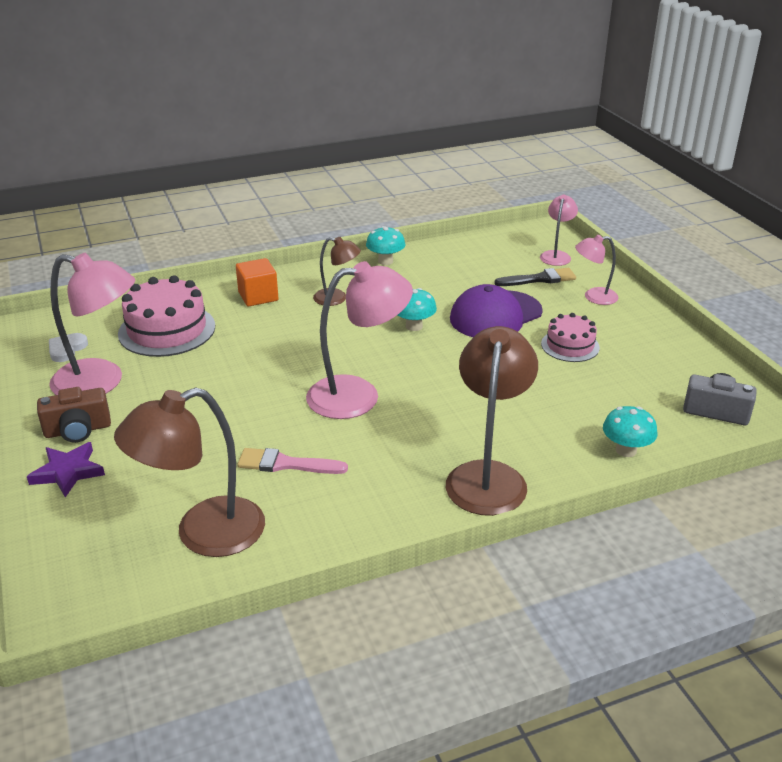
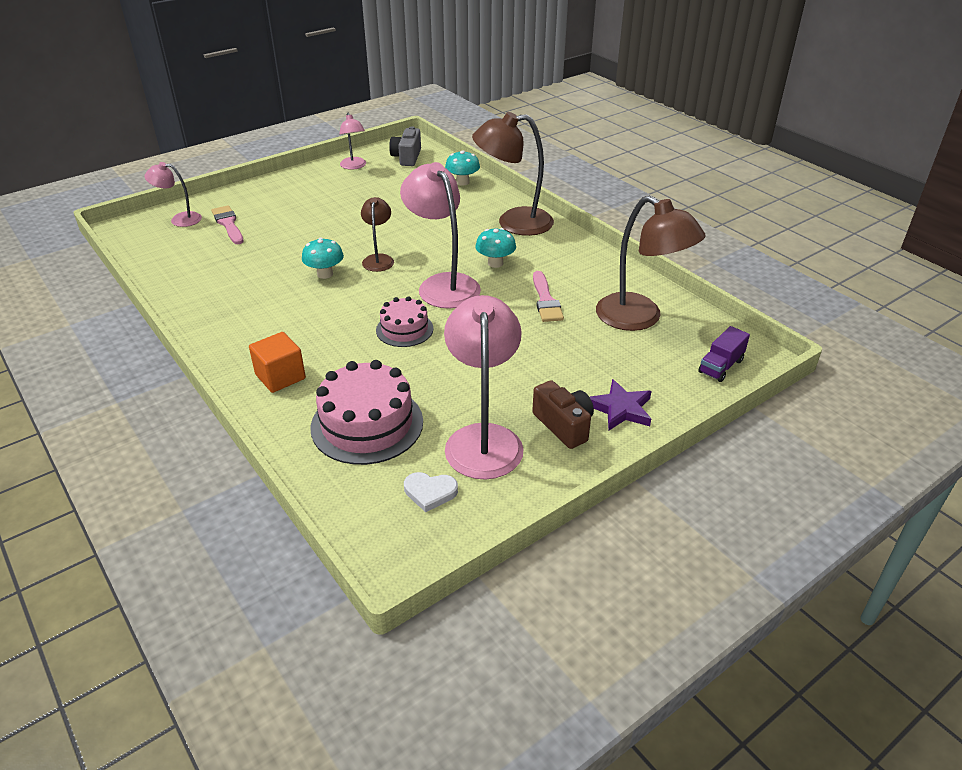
camera: 105 degrees left, 5 degrees up
brown lamp [313,237,361,306] -> brown lamp moved to [361,197,394,272]
turquoise mushroom [366,226,405,265] -> turquoise mushroom moved to [475,228,516,268]
purple cap [450,284,543,337] -> none
black brush [494,268,576,286] -> pink brush [211,205,243,244]
pink cake [541,313,600,362] -> pink cake moved to [376,296,433,347]
pink lamp [575,235,619,305] -> pink lamp moved to [339,113,366,170]
none -> purple truck [698,326,750,382]

